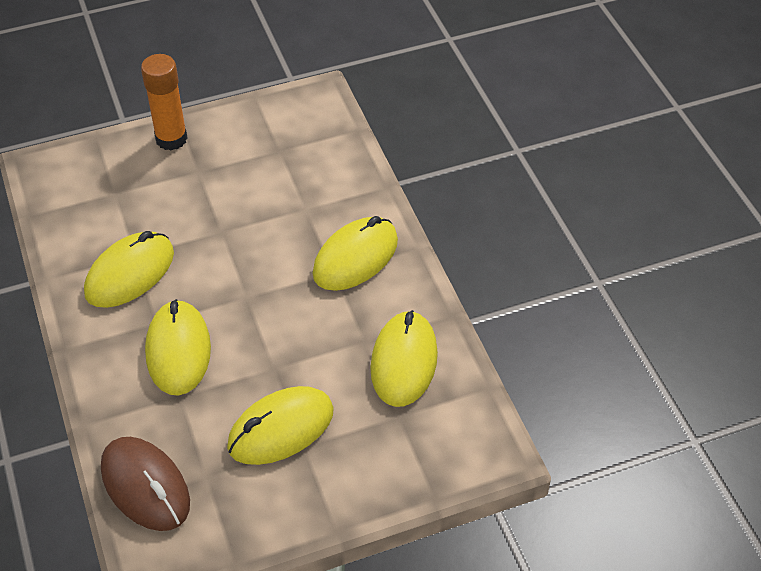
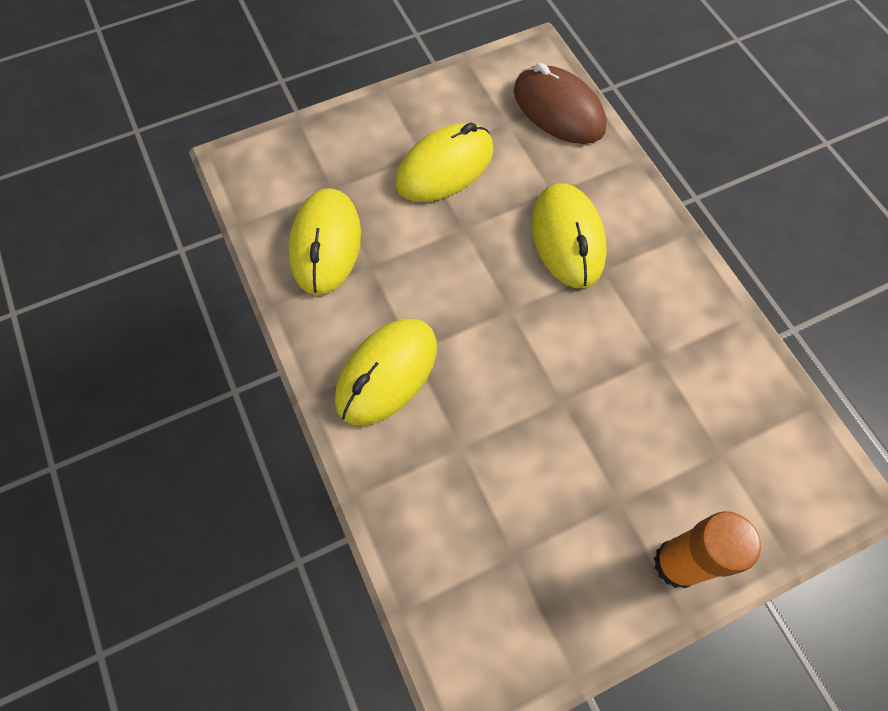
camera: 175 degrees right, 15 degrees up
yellow mouse [84,231,174,308] -> none

